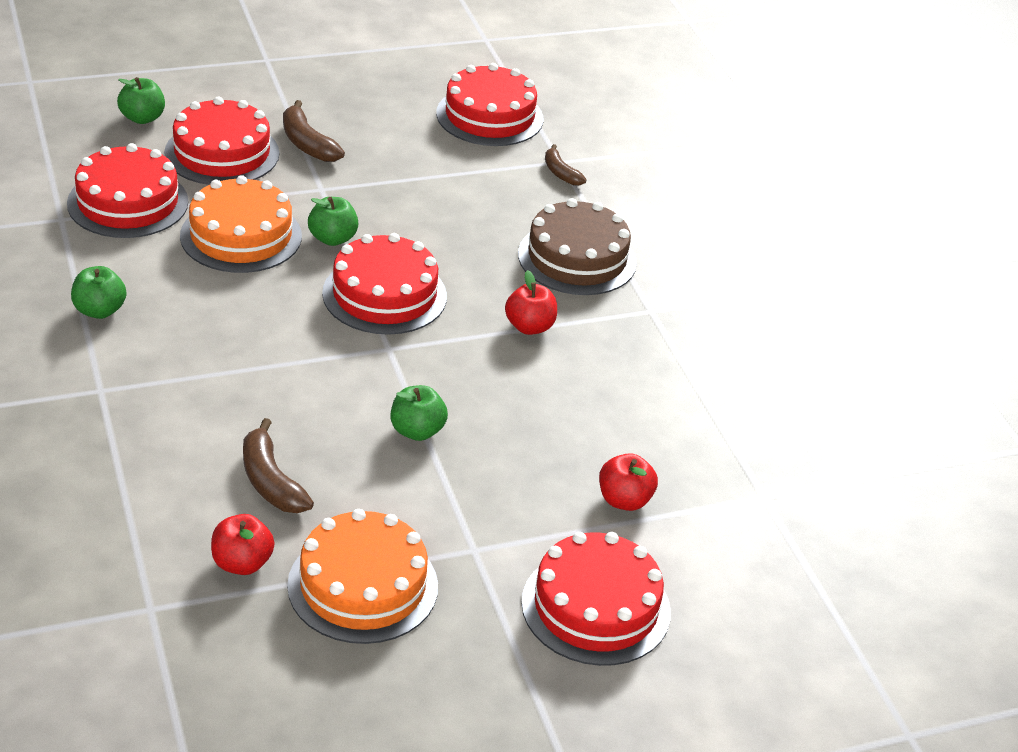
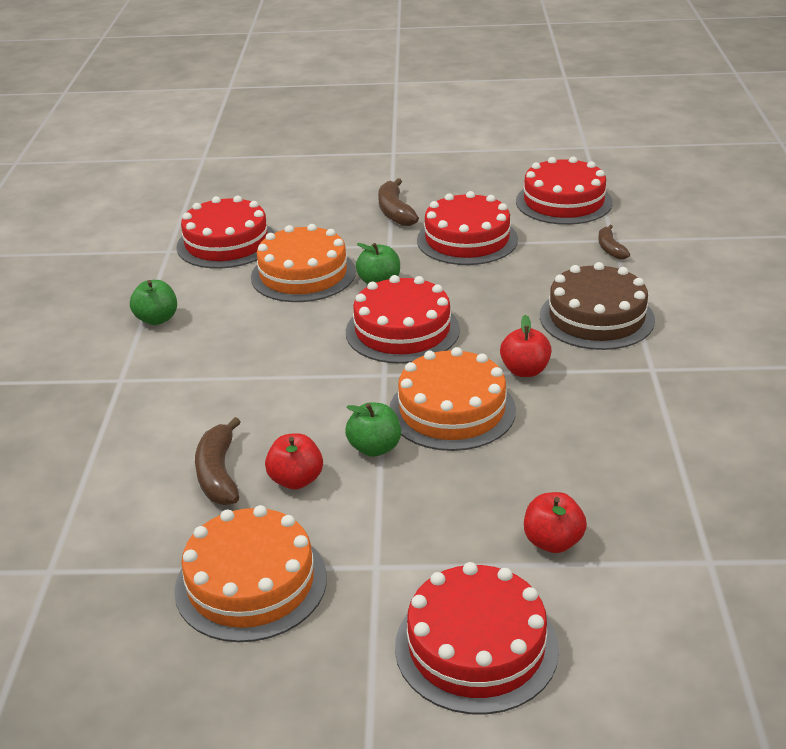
camera: 25 degrees right, 5 degrees down
green apple [117,77,165,124] -> none
red cake [164,97,279,185] -> red cake moved to [417,191,518,265]
red apple [211,514,274,575] -> red apple moved to [265,433,323,490]
none -> orange cake [389,347,516,451]

